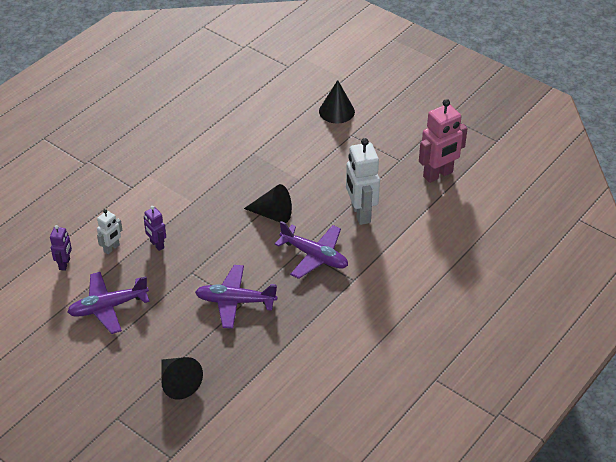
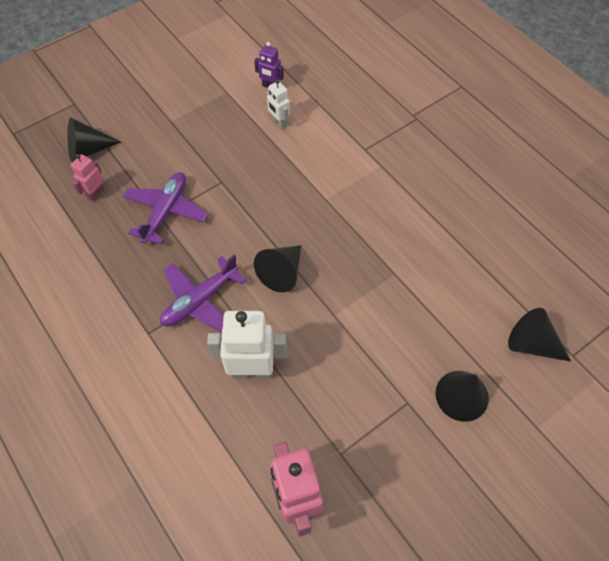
camera: 105 degrees right, 15 degrees up
purple plane [68,272,150,334] -> none
purple robot [144,206,166,251] -> none
none -> pink robot [71,154,105,202]
none -> black cone [508,308,571,362]

